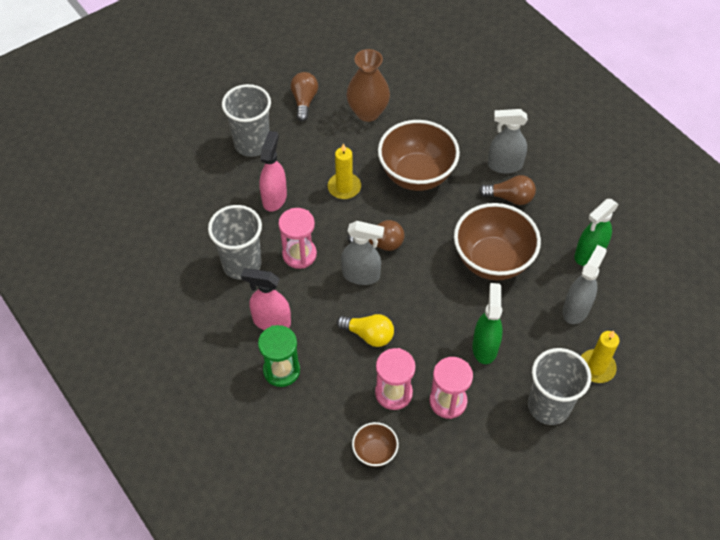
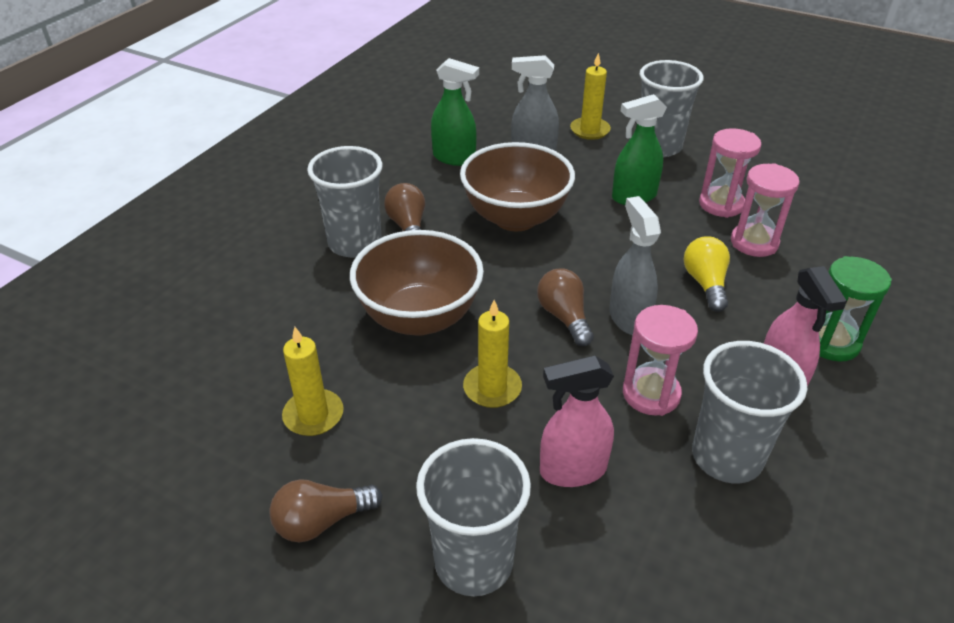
camera: 115 degrees left, 15 degrees down
brown vase [346,49,390,122] -> yellow candle [282,327,344,436]
brown bowl [352,422,399,467] -> none
grey spray bottle [488,109,528,174] -> grey cup [307,146,383,258]

